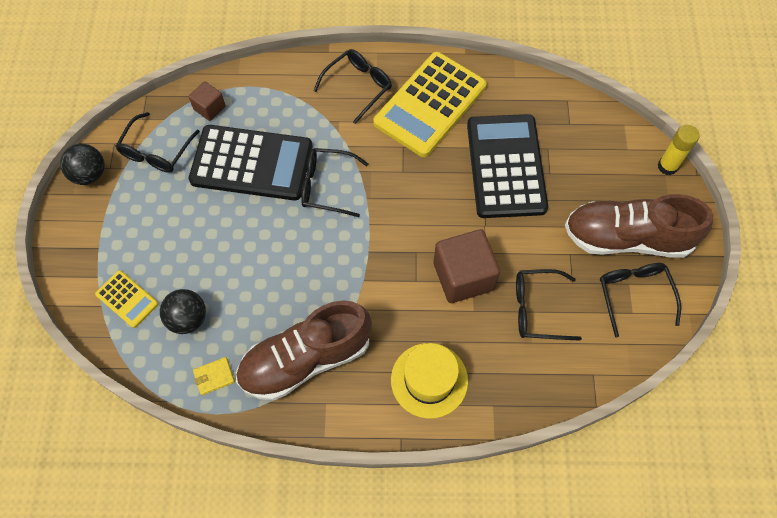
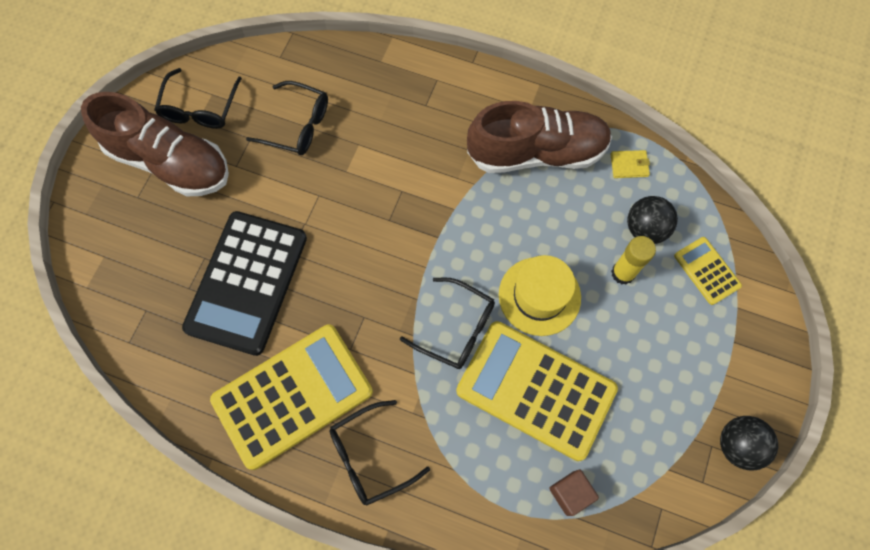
camera: 160 degrees left, 5 degrees up
black glasses [115,112,200,173] -> none
black calculator [189,125,312,201] -> yellow calculator [456,321,618,461]
yellow hat [391,343,468,419] -> yellow hat moved to [499,255,581,336]
brown cube [433,229,500,303] -> none
yellow glue stick [658,125,700,175] -> yellow glue stick moved to [611,236,656,285]

